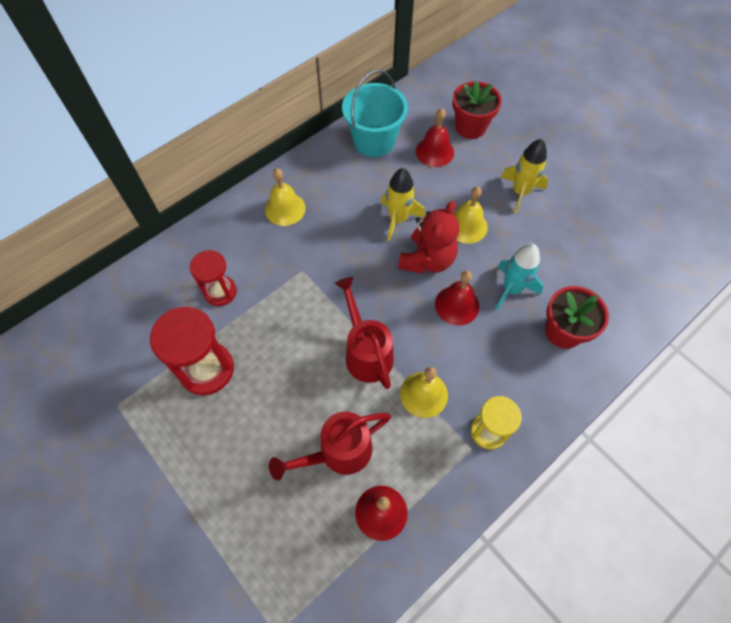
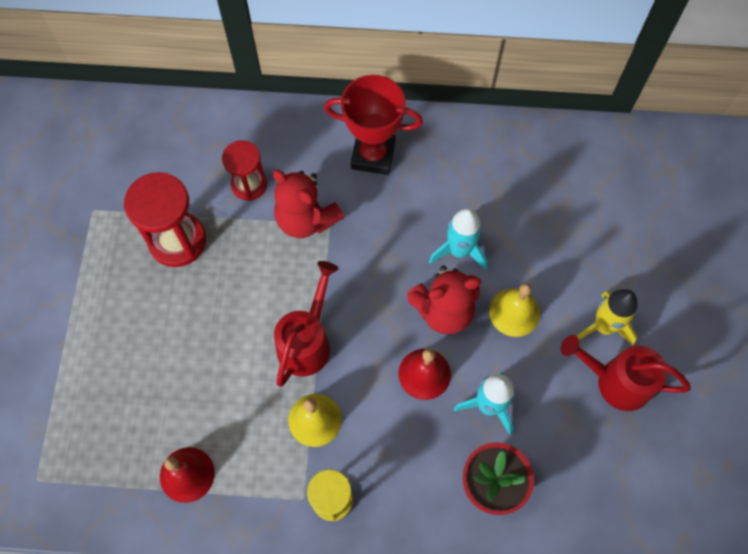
camera: 45 degrees right, 5 degrees up
yellow bell [265,168,306,226] -> red trophy [324,75,423,175]
red watering can [269,411,391,480] -> red watering can moved to [560,335,691,411]
turquoise bucket [342,69,408,157] -> none
yellow rocket [381,168,425,241] -> turquoise rocket [429,208,488,270]
red bell [416,108,454,167] -> none
red flower pot [453,81,502,139] -> none
none -> red teddy bear [273,170,344,238]

